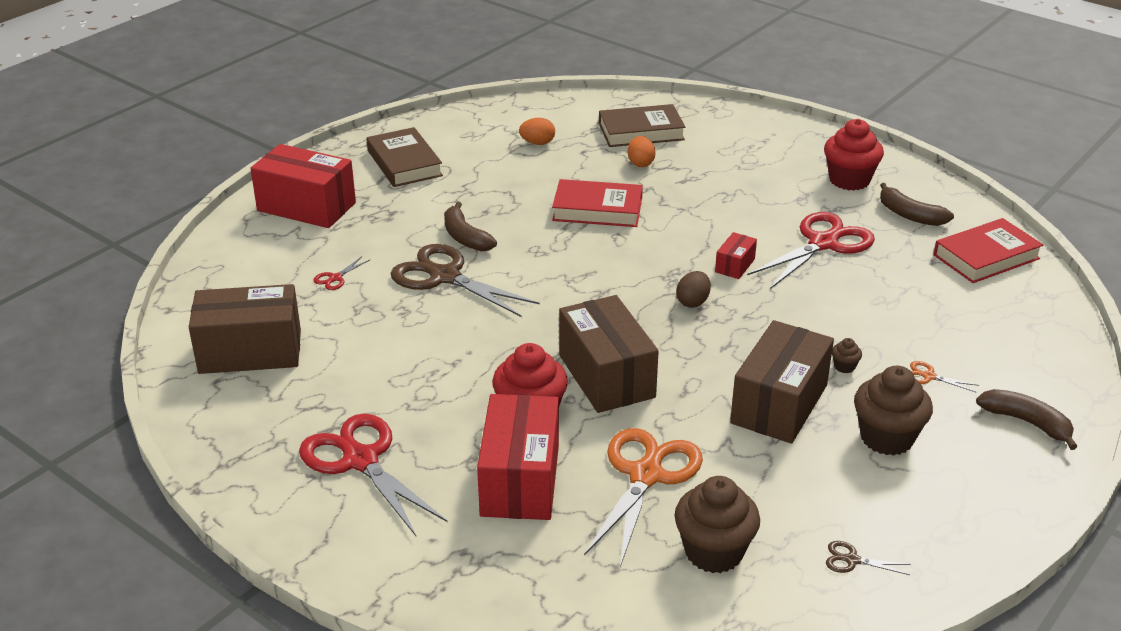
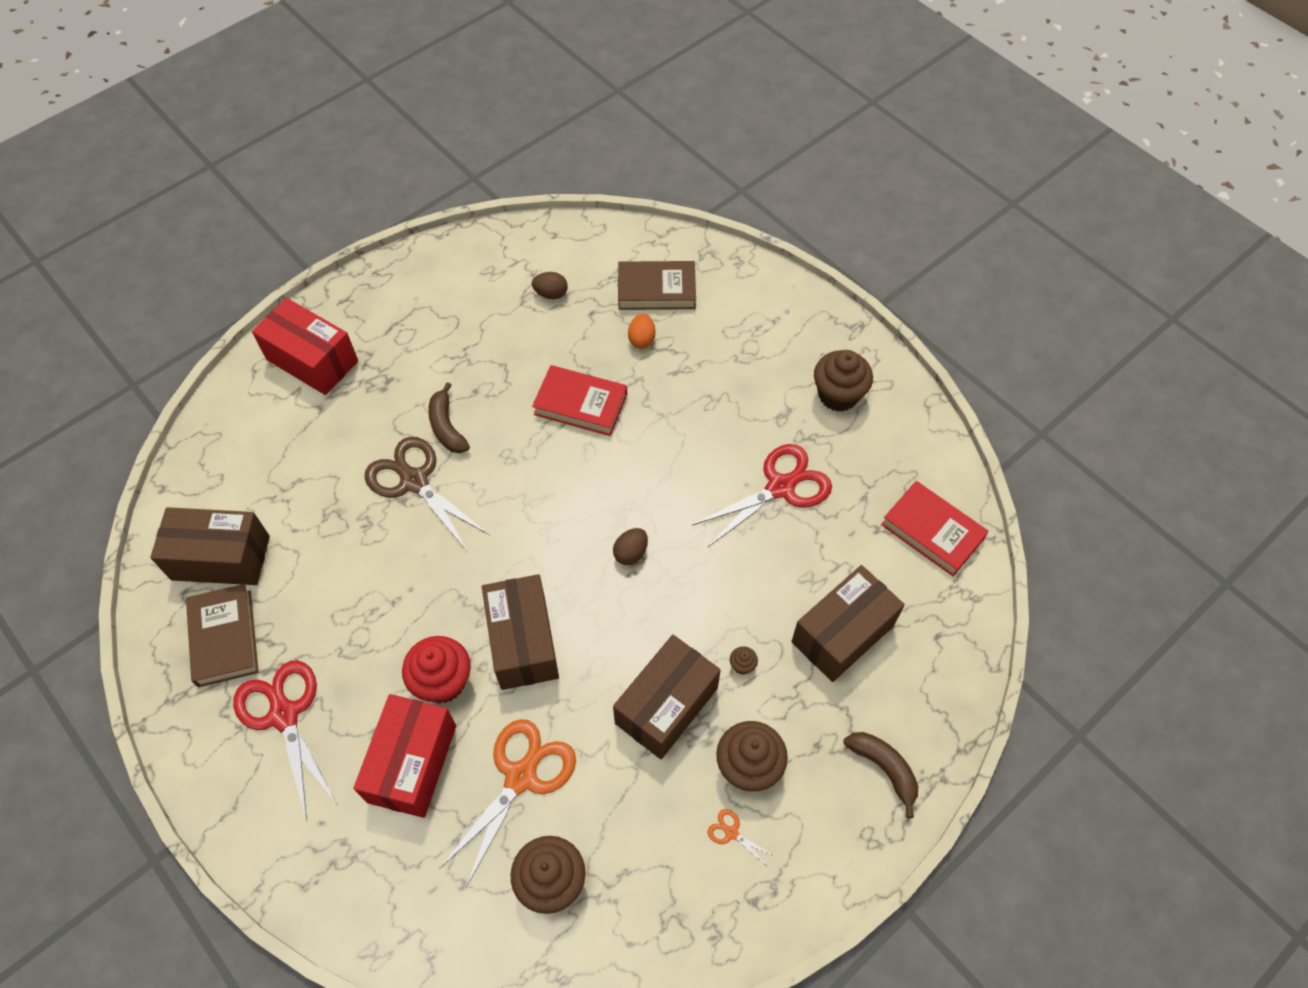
camera: 10 degrees right, 25 degrees up
red scissors [313,256,370,290] -> none
brown book [366,127,443,187] -> brown book moved to [186,584,259,687]
orange egg [519,118,555,145] -> brown egg [532,272,568,299]
red box [715,232,757,279] -> none
red cupcake [824,119,884,190] -> brown cupcake [814,350,873,412]
brown scissors [826,541,910,575] -> none
brown banana [880,183,954,226] -> none
orange scissors [910,361,979,392] -> orange scissors moved to [708,809,774,867]
red book [933,218,1043,283] -> red book turned 60 degrees clockwise [881,481,989,577]
none -> brown box [791,565,905,682]

